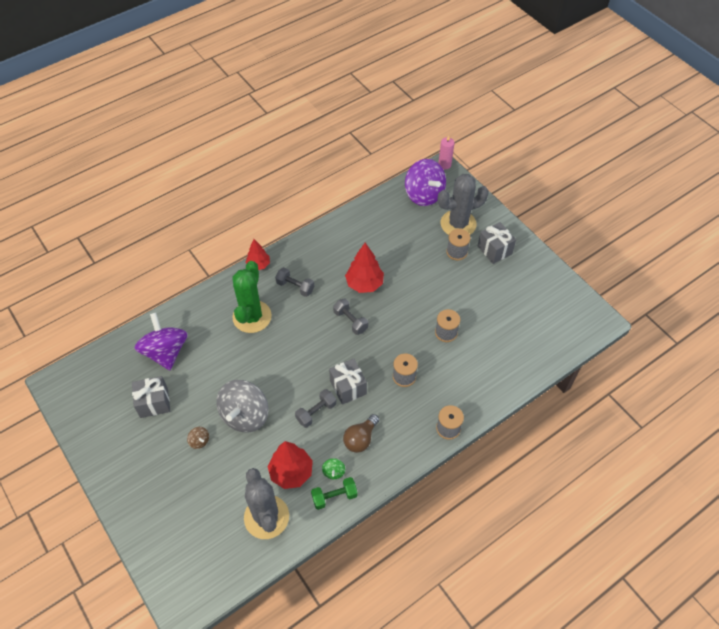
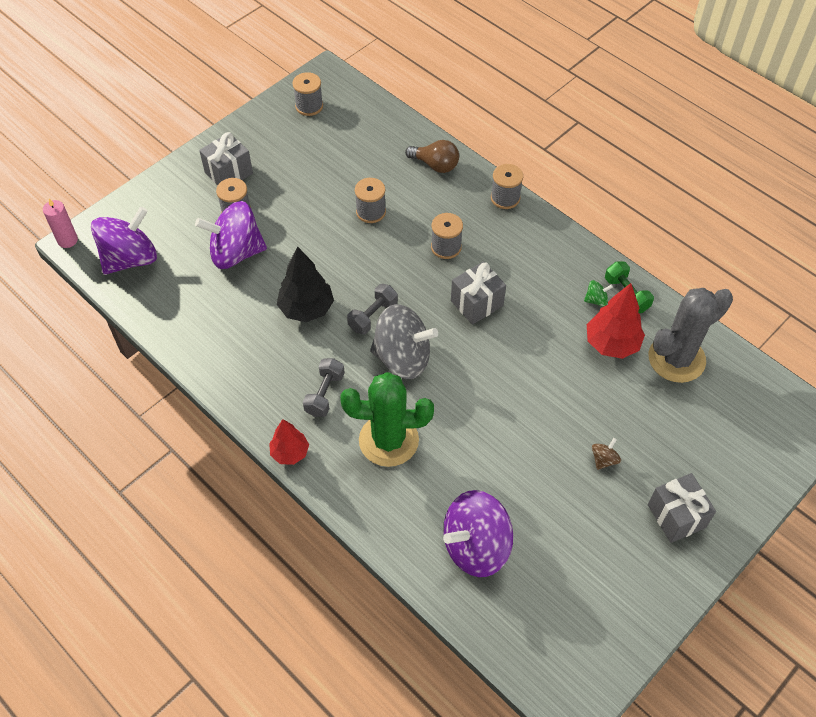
camera: 100 degrees left, 0 degrees up
grey gift [132,376,170,418] -> grey gift moved to [648,473,716,543]
grey spinning top [216,380,268,432] -> grey spinning top moved to [370,304,438,379]
grey dumbbell [295,389,336,428] -> none
brown light bulb [343,414,379,453] -> brown light bulb moved to [405,140,459,173]
red tree [345,243,384,293] -> black tree [277,246,334,322]
grey cactus [437,174,489,235] -> none
none -> purple spinning top [195,201,267,269]
none -> grey spool [292,72,323,116]

